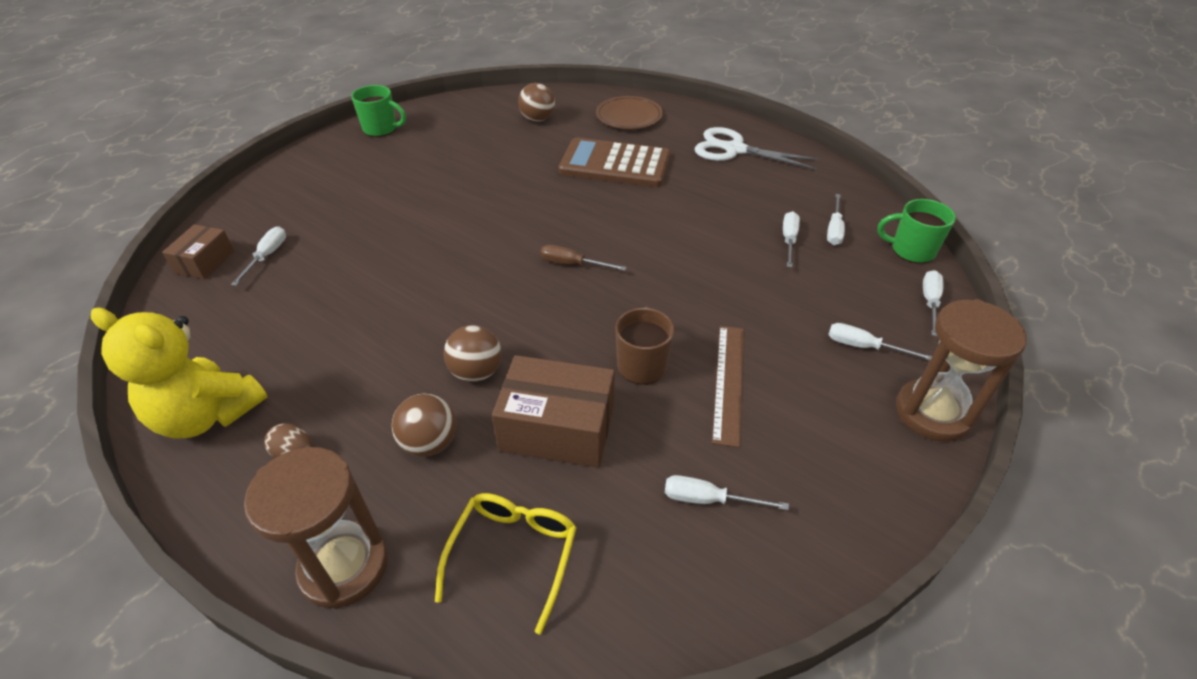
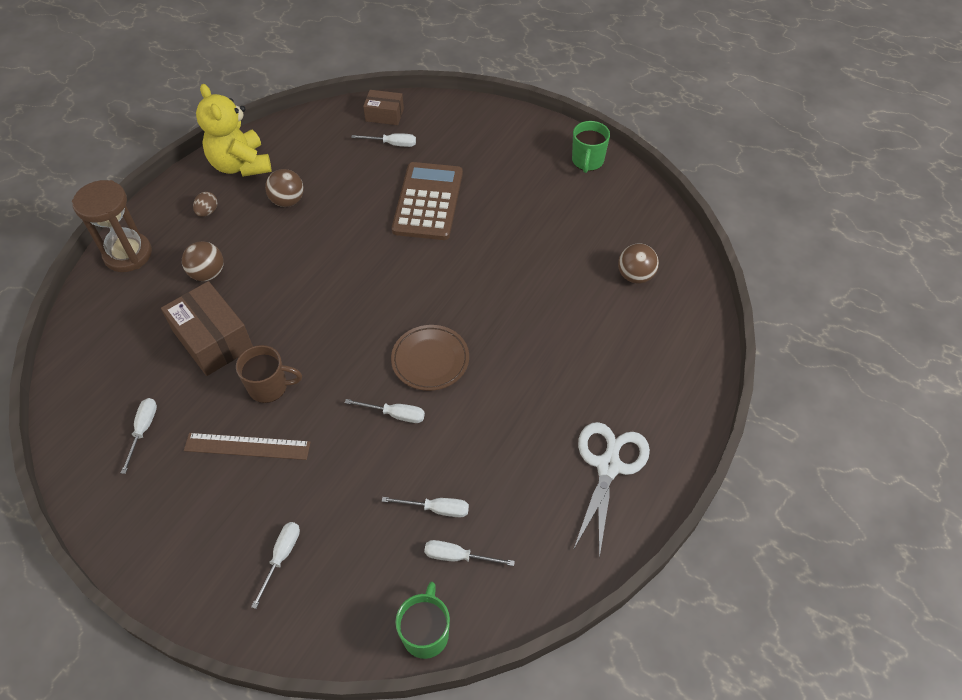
camera: 85 degrees right, 10 degrees up
yellow teddy bear [91,307,267,439] -> yellow teddy bear turned 45 degrees counterclockwise [196,84,272,177]
yellow glasses [435,493,577,634] -> none
brown ball [443,325,502,382] -> brown ball moved to [265,169,304,207]
brown box [492,355,615,468] -> brown box turned 45 degrees counterclockwise [161,281,253,376]
brown screwdriver [541,245,626,271] -> none
brown calculator [559,138,670,187] -> brown calculator moved to [392,162,463,240]
brown plate [596,96,663,129] -> brown plate moved to [391,325,469,391]
brown hourglass [896,299,1027,442] -> none
white screwdriver [923,270,943,336] -> white screwdriver moved to [345,399,425,423]

